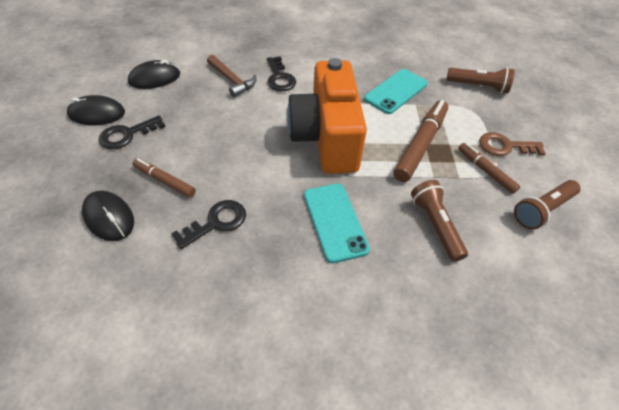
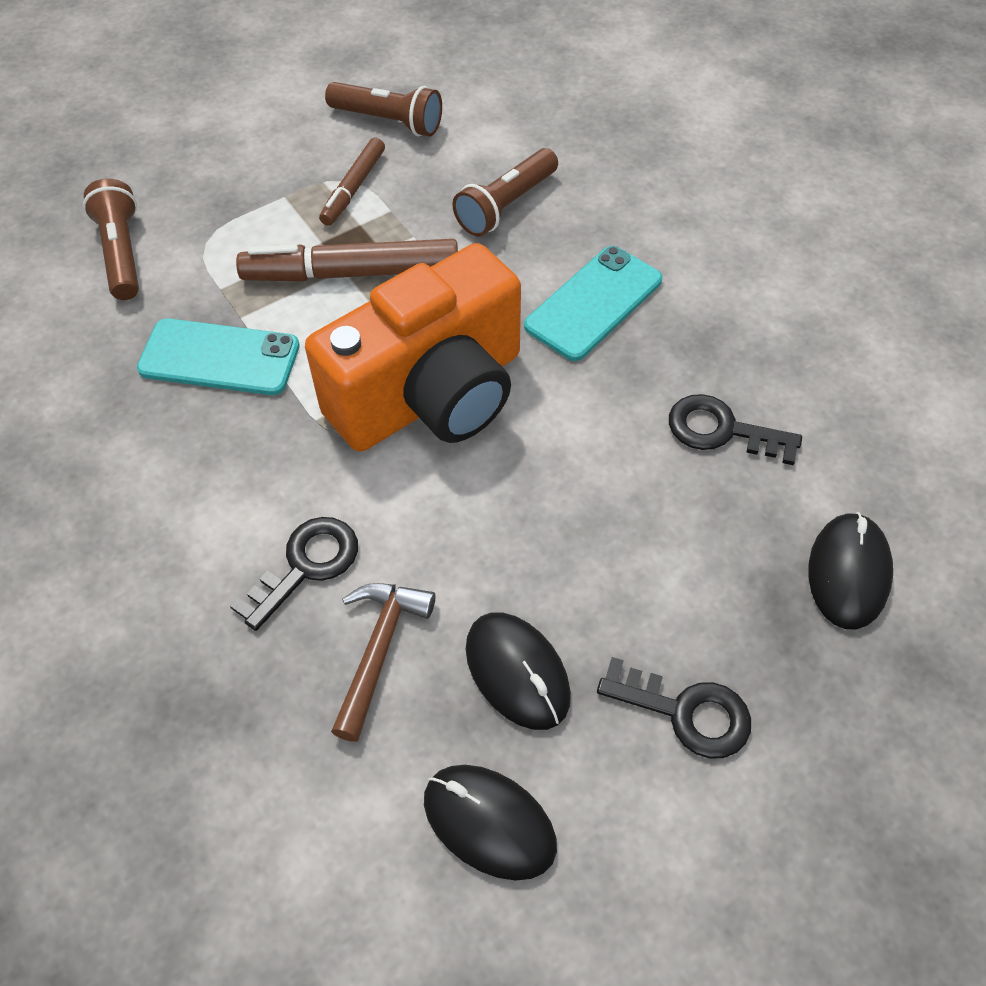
camera: 120 degrees left, 5 degrees up
black mouse [67,95,125,125] -> black mouse moved to [466,612,571,730]
brown marker [133,158,196,197] -> none
brown key [479,132,546,156] -> none

